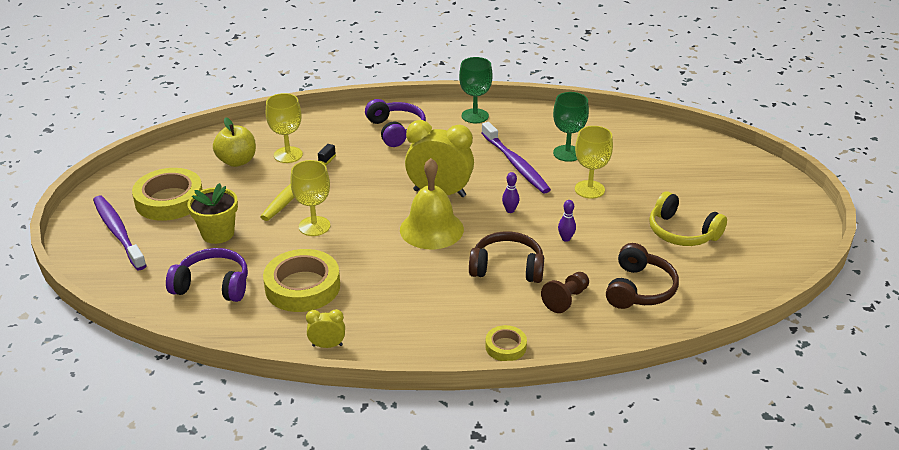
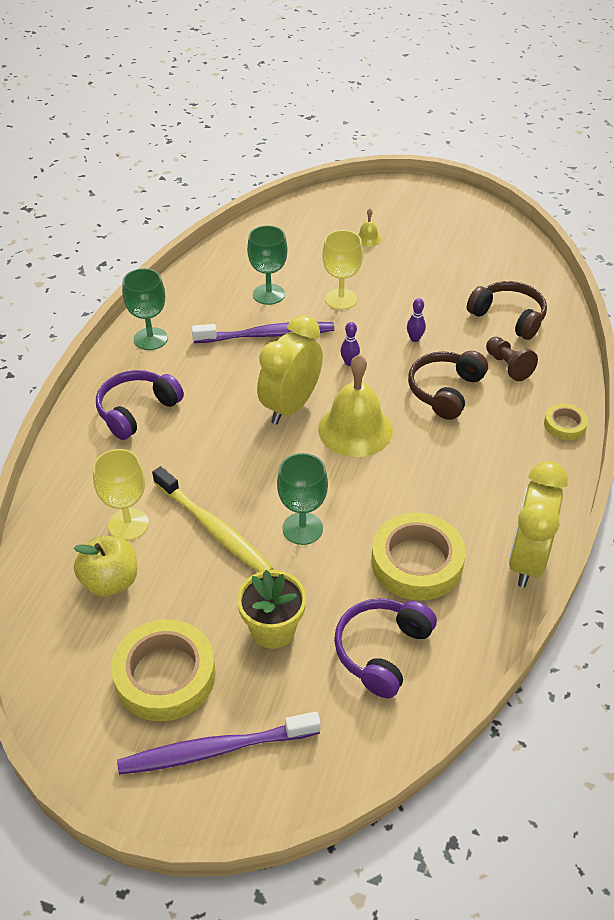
camera: 70 degrees left, 10 degrees up
yellow goblet [290,160,330,236] -> green goblet [277,453,328,545]
yellow clock [306,309,345,348] -> yellow clock [508,461,568,588], size x2.12
purple headphones [365,99,426,147] -> purple headphones turned 45 degrees counterclockwise [96,370,184,440]
yellow headphones [649,191,727,246] -> none
none -> yellow bell [358,208,382,247]

